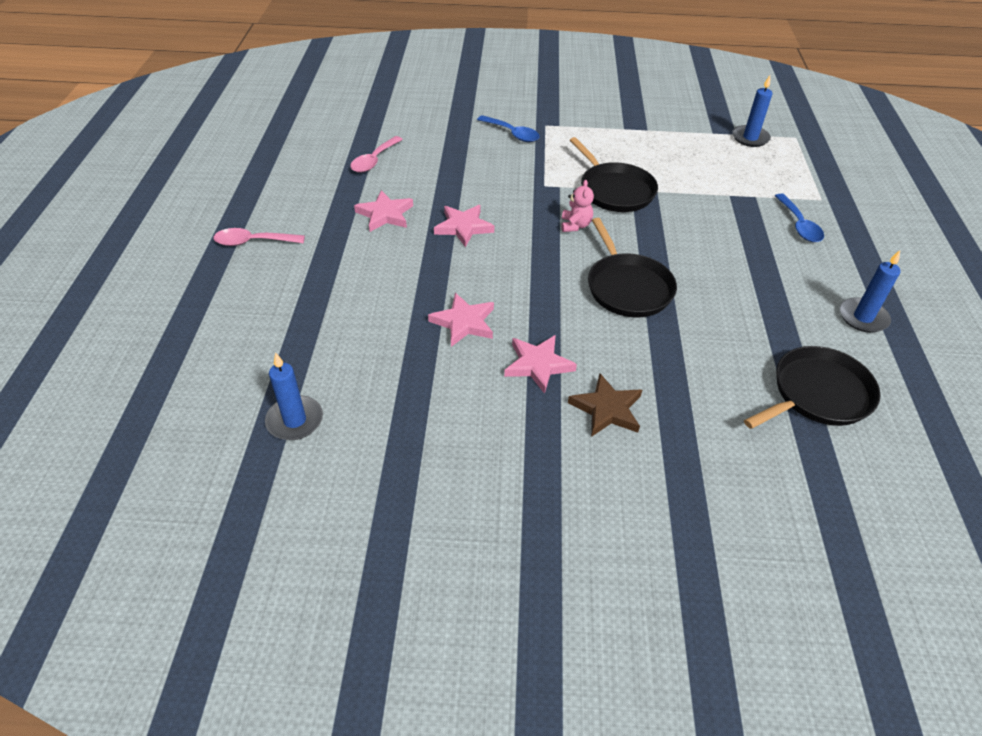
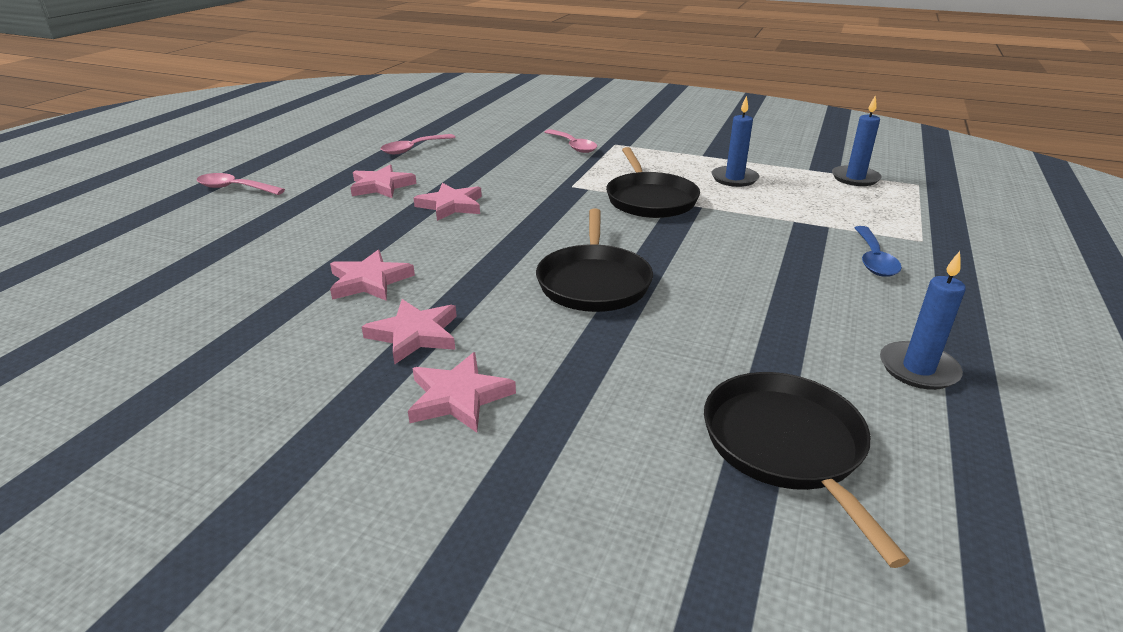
camera: 20 degrees right, 15 degrees down
blue candle [265,352,323,440] -> blue candle moved to [711,95,759,187]
blue spoon [477,115,540,142] -> pink spoon [544,129,597,153]
pink teddy bear [561,180,594,232] -> none
brown star [568,374,642,437] -> pink star [408,352,516,433]
black pan [744,346,881,429] -> black pan turned 90 degrees counterclockwise [704,372,910,568]

